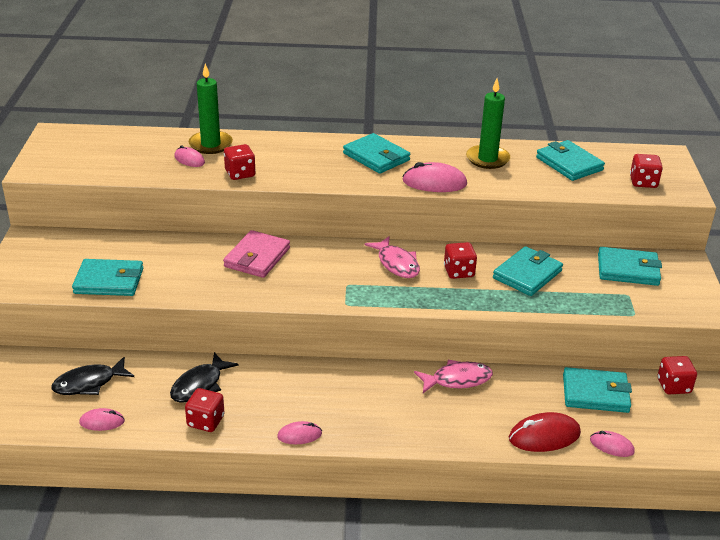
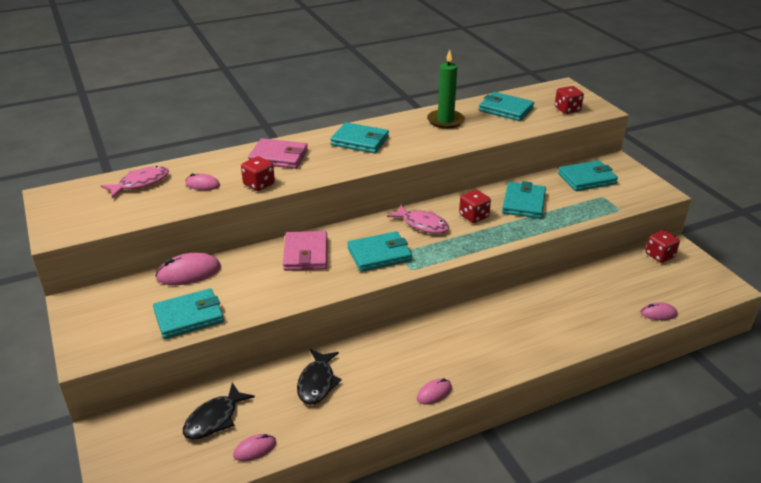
camera: 25 degrees left, 0 degrees up
red dice [185,388,225,432] -> none
green candle [189,63,233,154] -> none
pink mouse [402,162,467,192] -> pink mouse moved to [155,253,221,285]
pink fish [414,360,493,393] -> pink fish moved to [101,166,169,198]
red mouse [509,412,581,452] -> none
turquoise wallet [563,367,632,413] -> turquoise wallet moved to [347,231,412,272]
none -> pink wallet [248,138,308,169]

